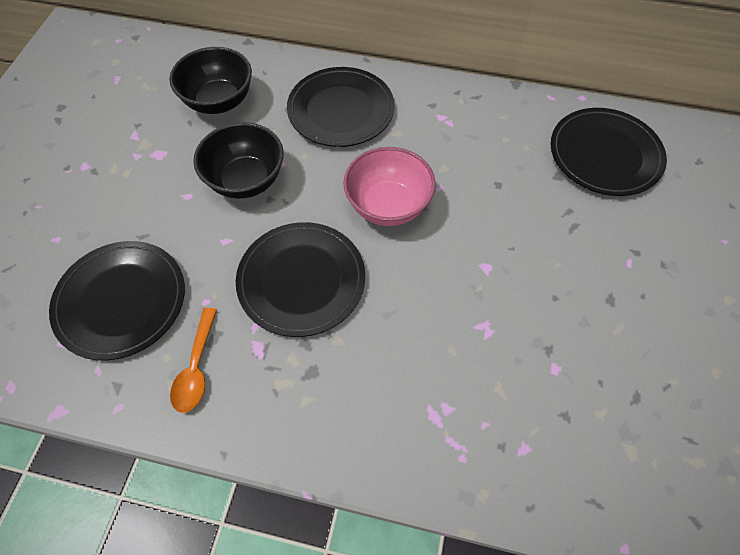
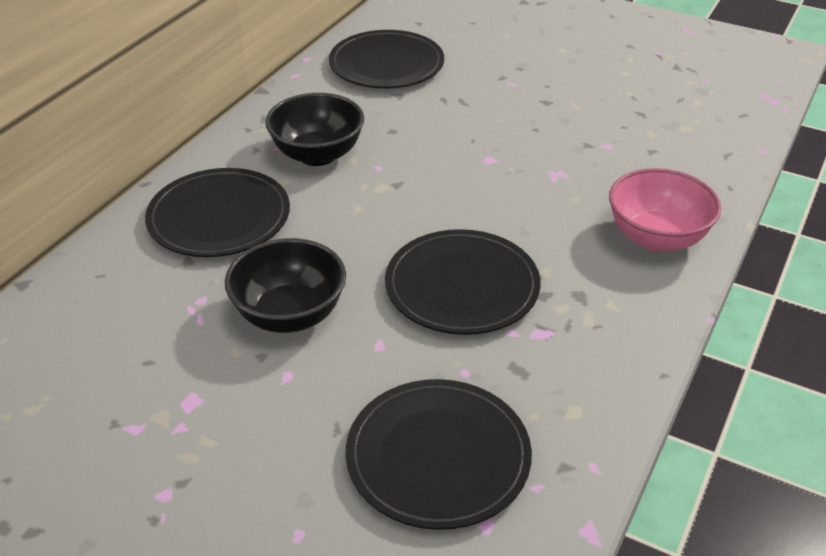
camera: 75 degrees left, 20 degrees down
black bowl [169,47,252,114] -> black bowl moved to [265,93,364,166]
orange spoon [170,308,217,413] -> none
pink bowl [343,147,436,226] -> pink bowl moved to [609,168,721,252]

